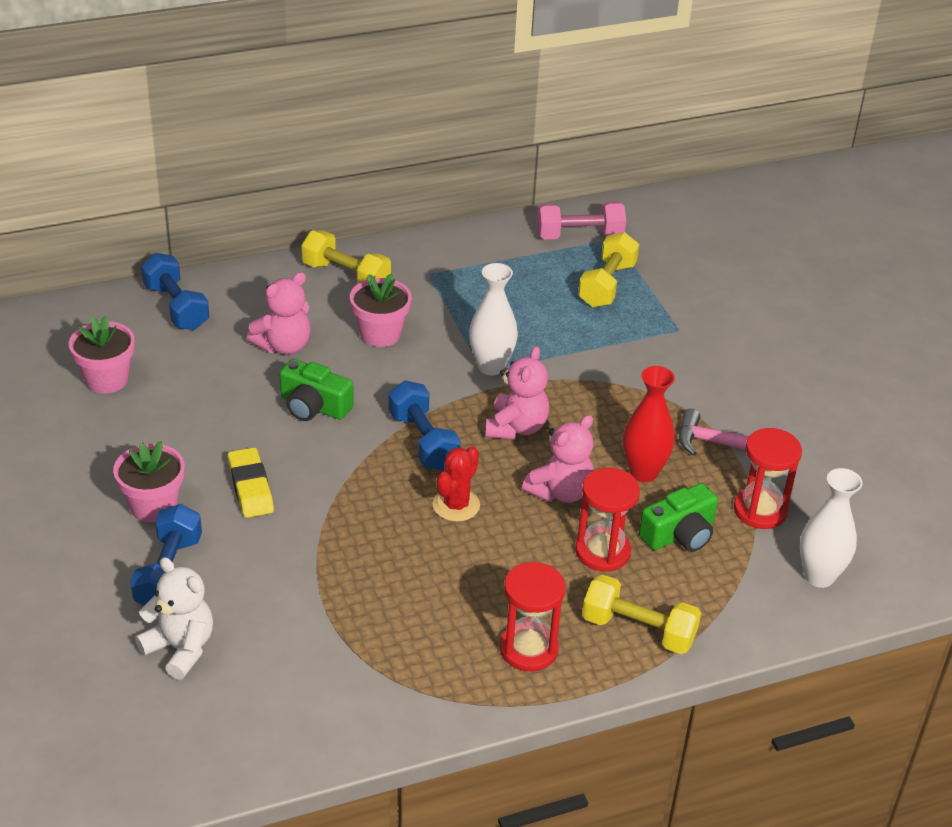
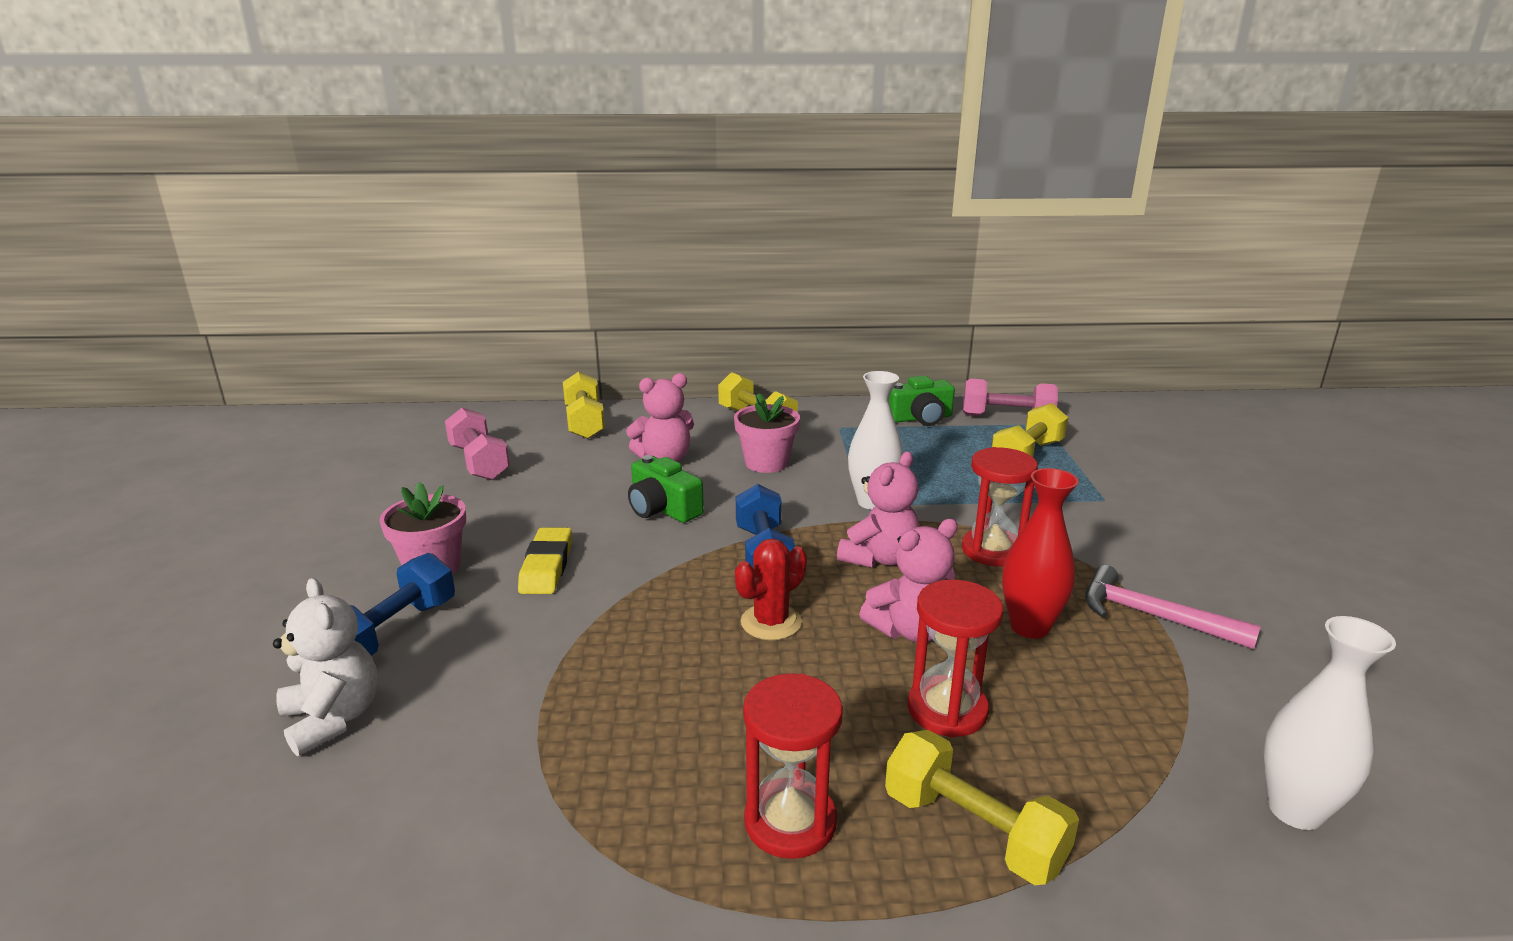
camera: 20 degrees right, 15 degrees down
pink flower pot [69,315,135,393] -> pink dumbbell [445,408,510,480]
blue dumbbell [141,253,209,330] -> yellow dumbbell [563,372,605,439]
green camera [639,483,718,552] -> green camera moved to [889,376,955,426]
red hourglass [734,428,802,529] -> red hourglass moved to [962,447,1038,566]

